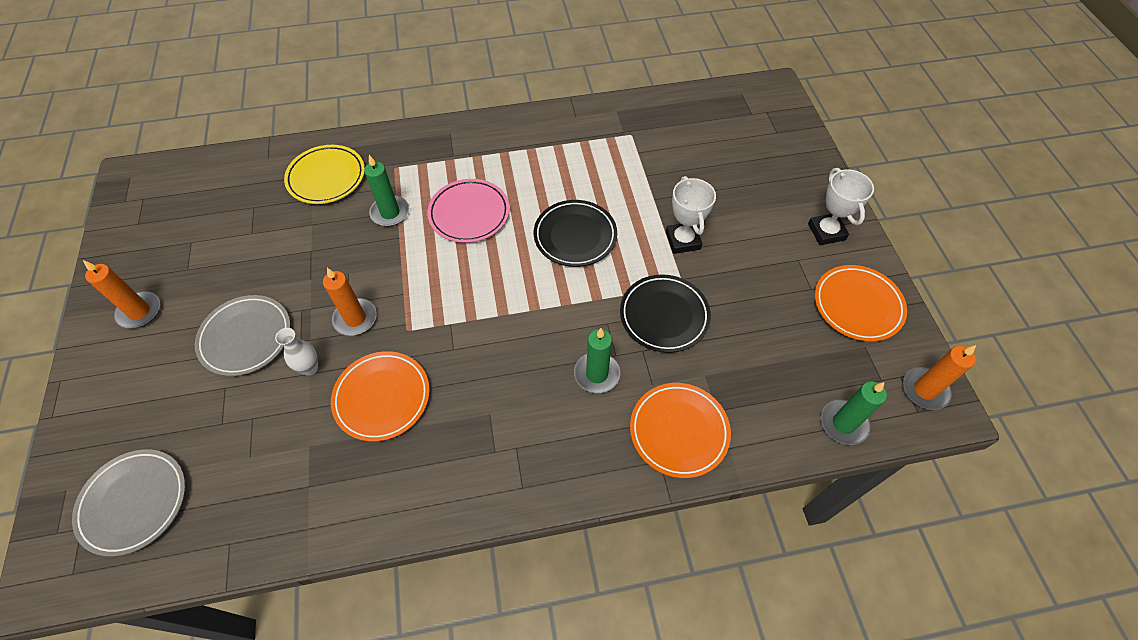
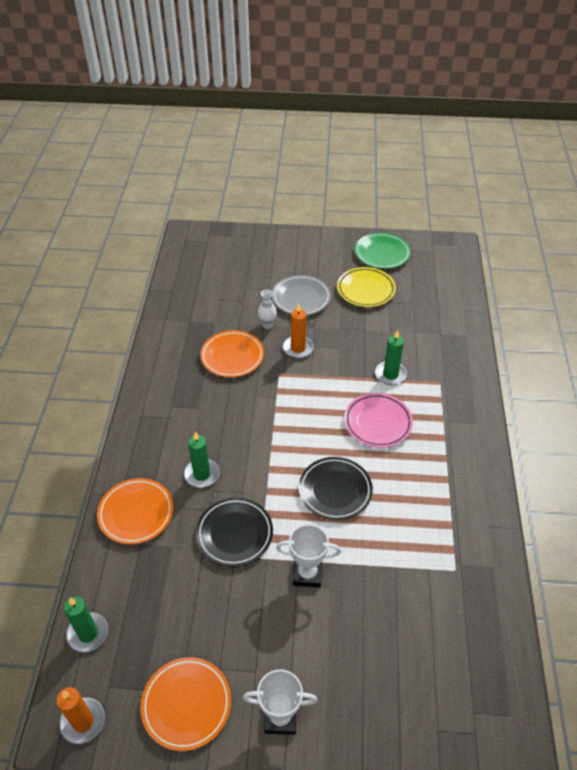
camera: 105 degrees right, 10 degrees down
grey plate [72,449,186,557] -> none
orange candle [83,260,160,329] -> none
yellow plate [284,145,365,204] -> yellow plate moved to [337,267,396,307]
none -> green plate [355,233,411,269]

